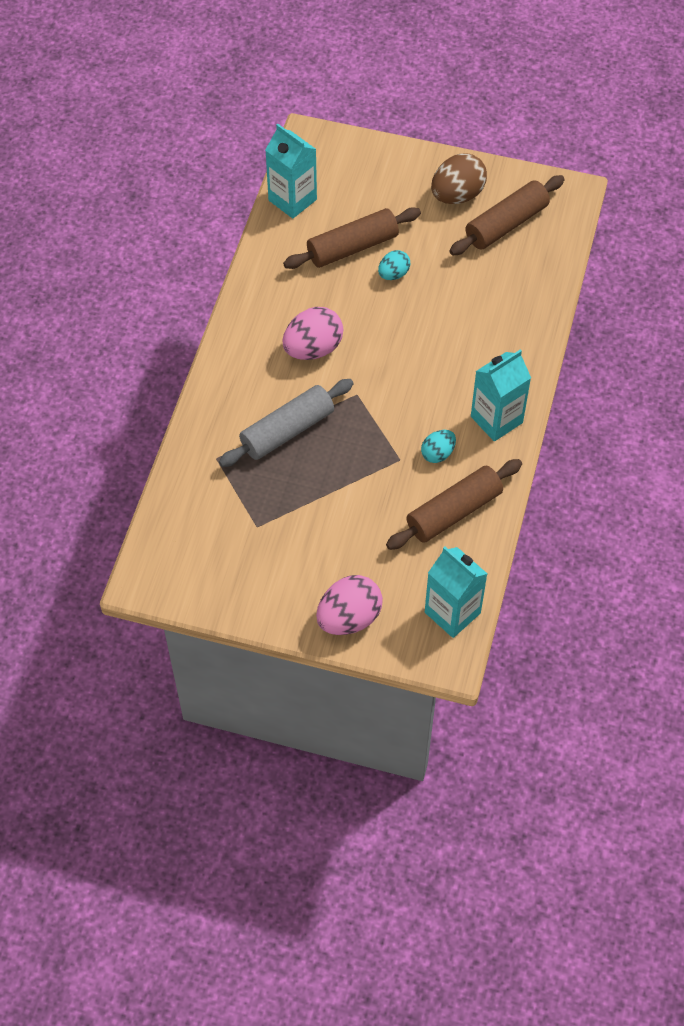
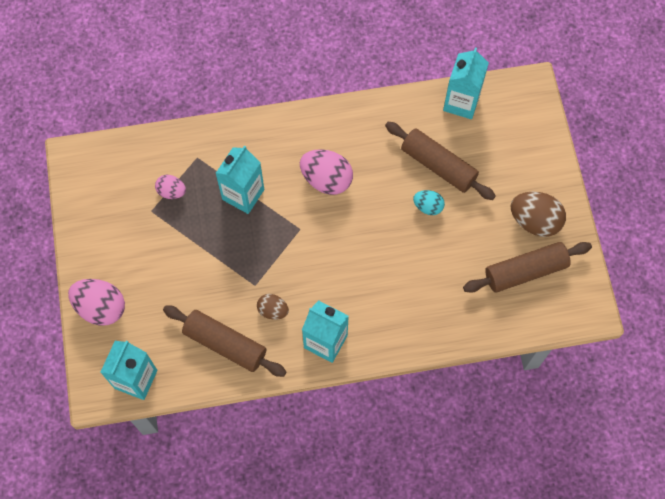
camera: 65 degrees right, 10 degrees up
grey rolling pin [219,379,354,467] -> turquoise carton [215,146,264,214]
turquoise egg [421,430,456,463] -> brown egg [257,294,289,320]
brown rolling pin [450,175,565,255] -> brown rolling pin turned 45 degrees counterclockwise [463,242,592,293]
none -> pink egg [155,175,186,199]

